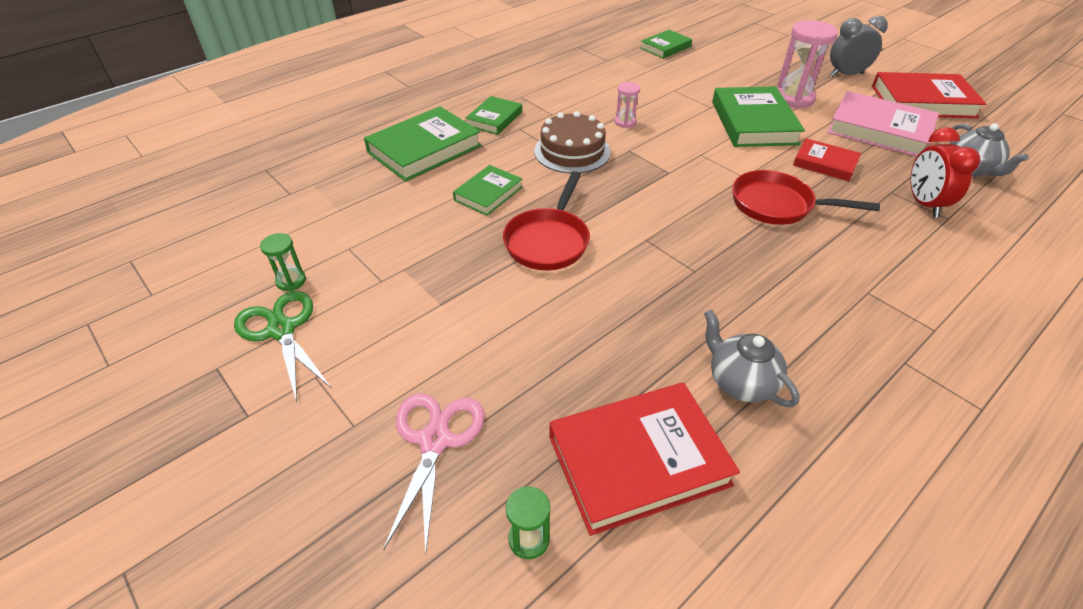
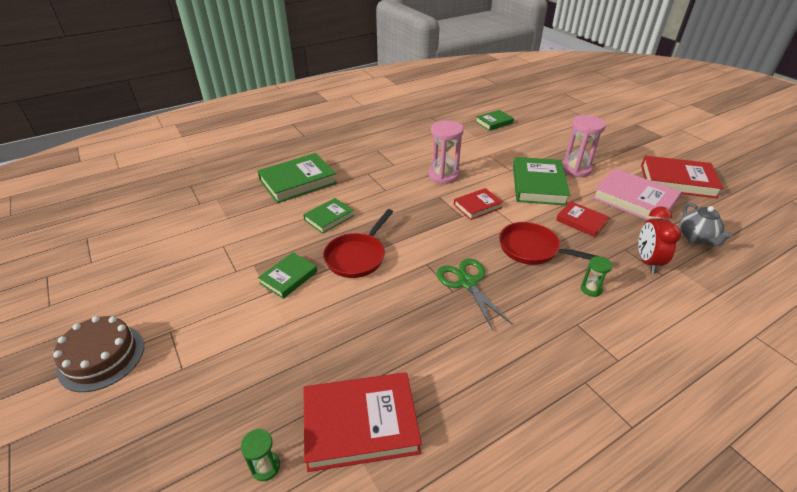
camera: 10 degrees right, 5 degrees down
green scissors [234,291,331,402] -> green scissors moved to [437,259,513,330]
green hourglass [260,233,306,291] -> green hourglass moved to [581,256,612,297]
pink scissors [383,393,485,556] -> none
green book [465,96,522,135] -> green book moved to [258,252,317,299]
brown cake [534,111,610,173] -> brown cake moved to [53,316,144,392]
pink hourglass [615,82,640,128] -> pink hourglass [429,120,464,184], size x1.95
grey teapot [704,310,800,407] -> none
grey clock [830,16,888,77] -> none
none -> red book [454,188,503,220]

